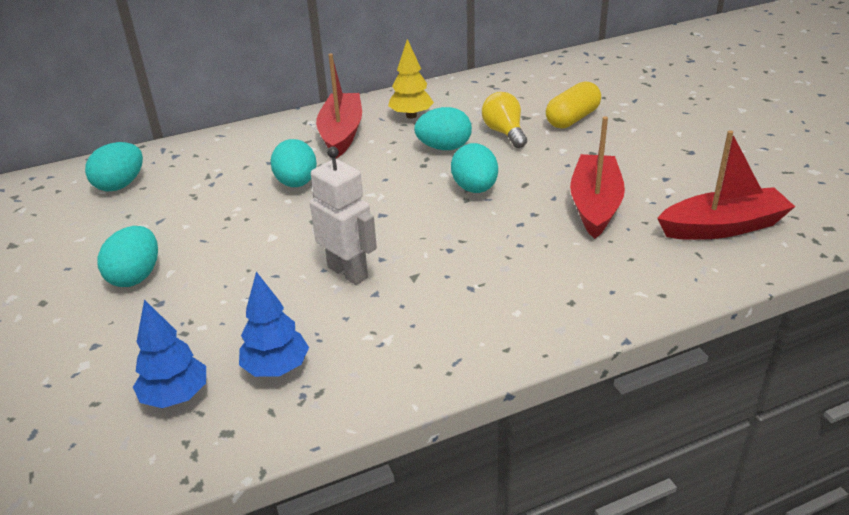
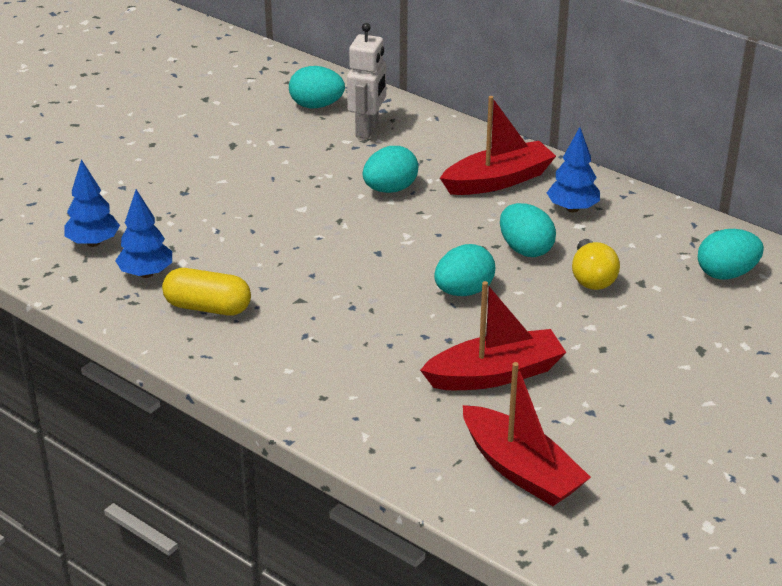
camera: 60 degrees right, 0 degrees up
turquoise egg [97,226,158,287] -> turquoise egg moved to [698,229,764,280]
white robot [310,147,377,285] -> white robot moved to [347,23,386,139]
yellow tree [388,39,434,119] -> blue tree [547,127,600,213]
yellow light bulb [482,92,527,148] -> yellow light bulb turned 135 degrees clockwise [572,239,620,290]
yellow capsule [546,81,601,129] -> yellow capsule moved to [162,268,251,316]

